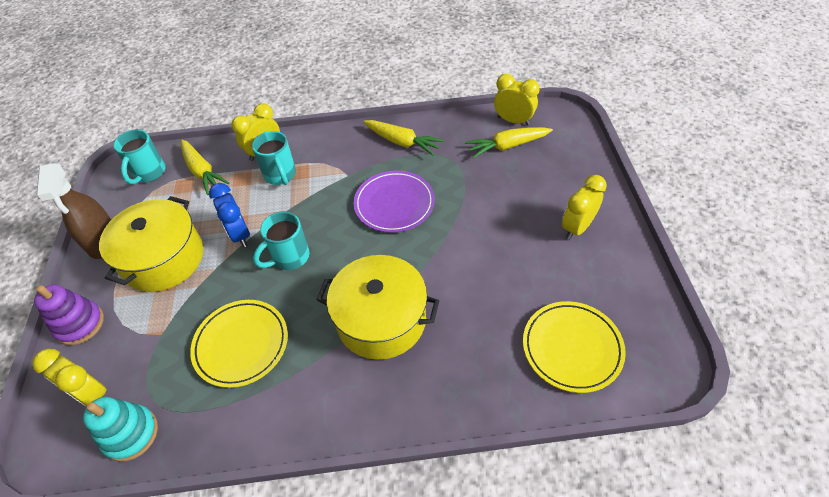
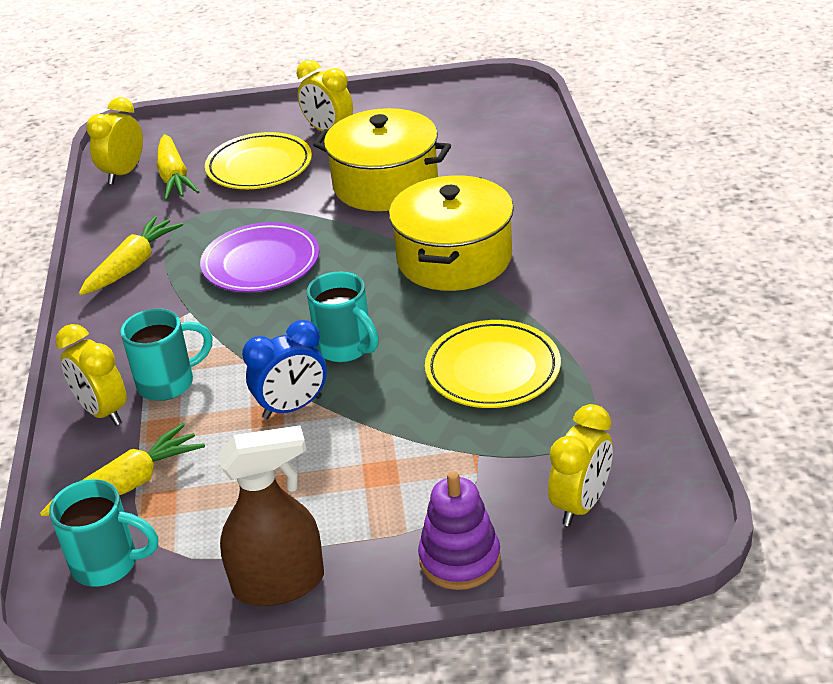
camera: 90 degrees left, 15 degrees down
turquoise stacking toy [83,397,158,462] -> none
yellow pot [99,196,203,292] -> yellow pot moved to [313,108,451,211]
yellow plate [523,301,626,393] -> yellow plate moved to [205,132,312,189]

